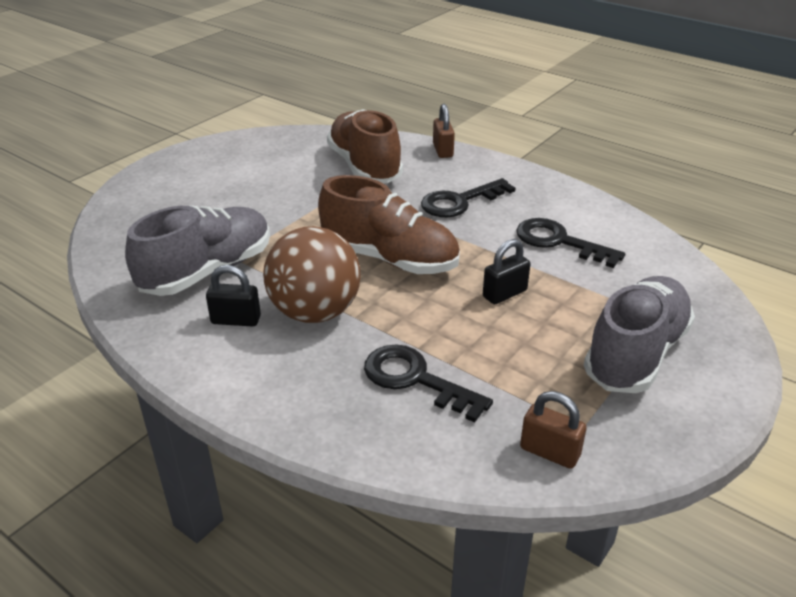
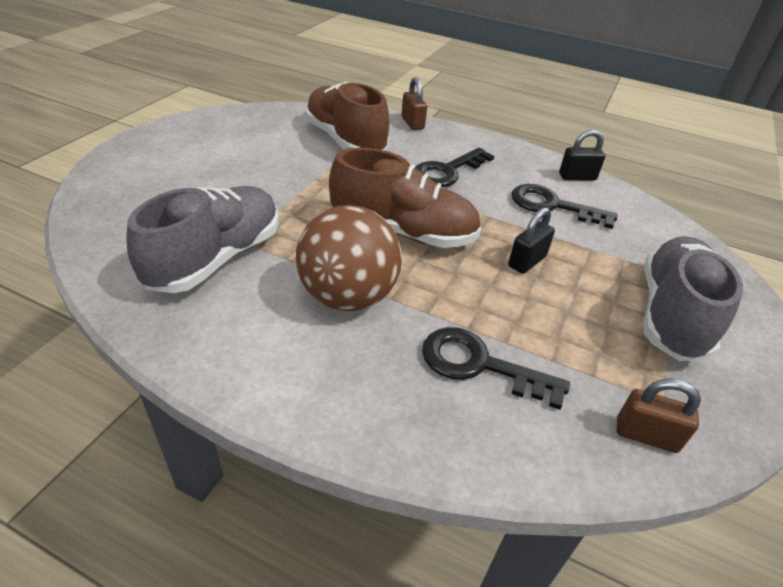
camera: 15 degrees left, 5 degrees up
black padlock [206,265,261,327] -> black padlock moved to [559,130,605,181]

